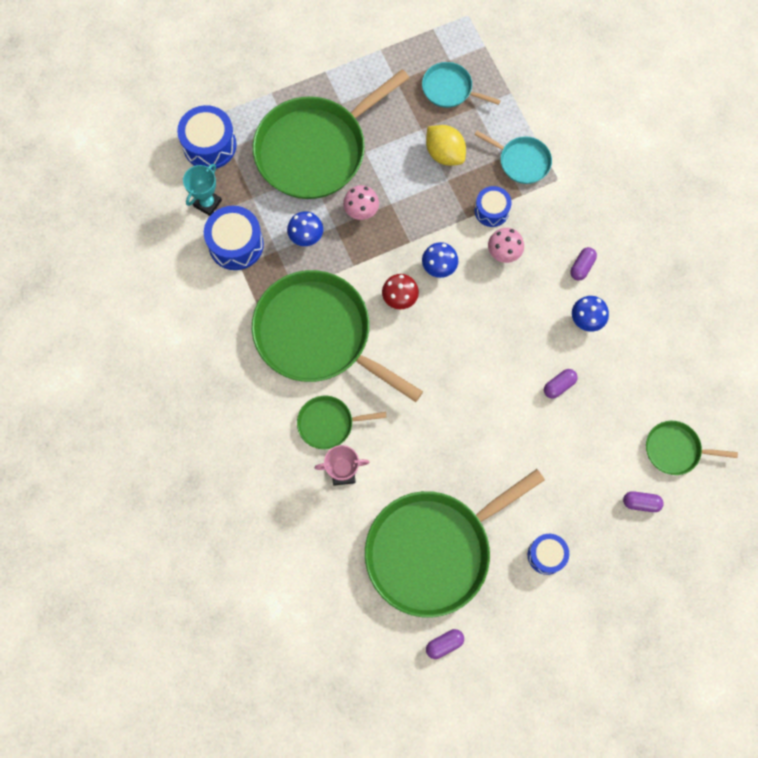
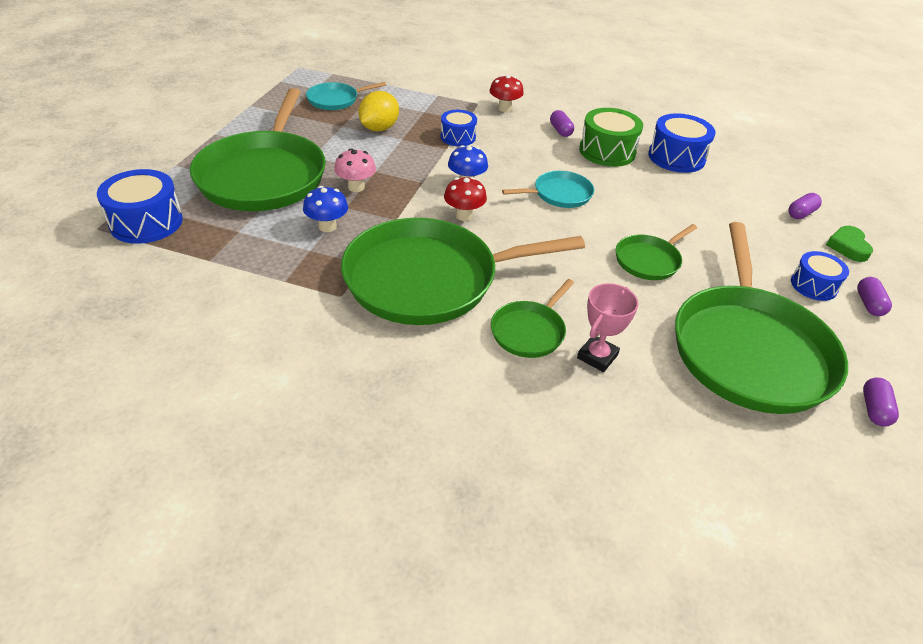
camera: 50 degrees left, 30 degrees down
turquoise trophy [183,164,222,216] -> none
blue drum [204,206,264,270] -> blue drum moved to [648,113,716,173]
yellow lemon [426,125,466,166] -> yellow lemon turned 60 degrees counterclockwise [358,91,399,131]
turquoise pan [475,131,552,184] -> turquoise pan moved to [502,171,594,208]
pink mushroom [488,228,524,263] -> none
purple capsule [544,369,578,399] -> purple capsule moved to [857,277,892,316]
blue mushroom [572,296,609,332] -> green drum [579,108,643,167]
green pan [646,421,738,475] -> green pan moved to [616,224,697,280]
none -> red mushroom [490,75,524,112]
none -> green heart [826,226,873,262]

